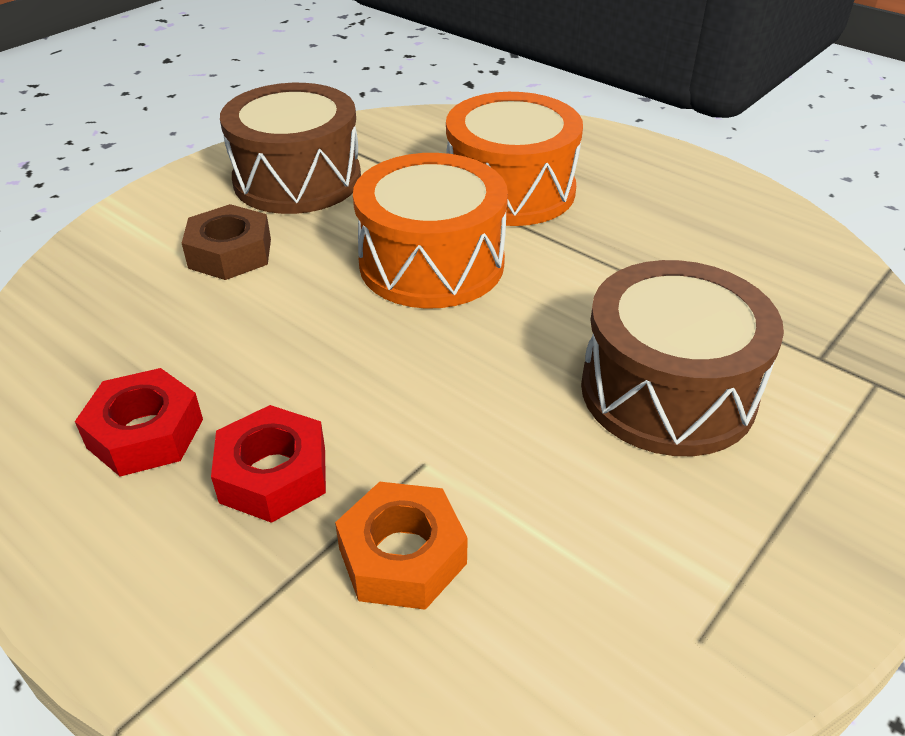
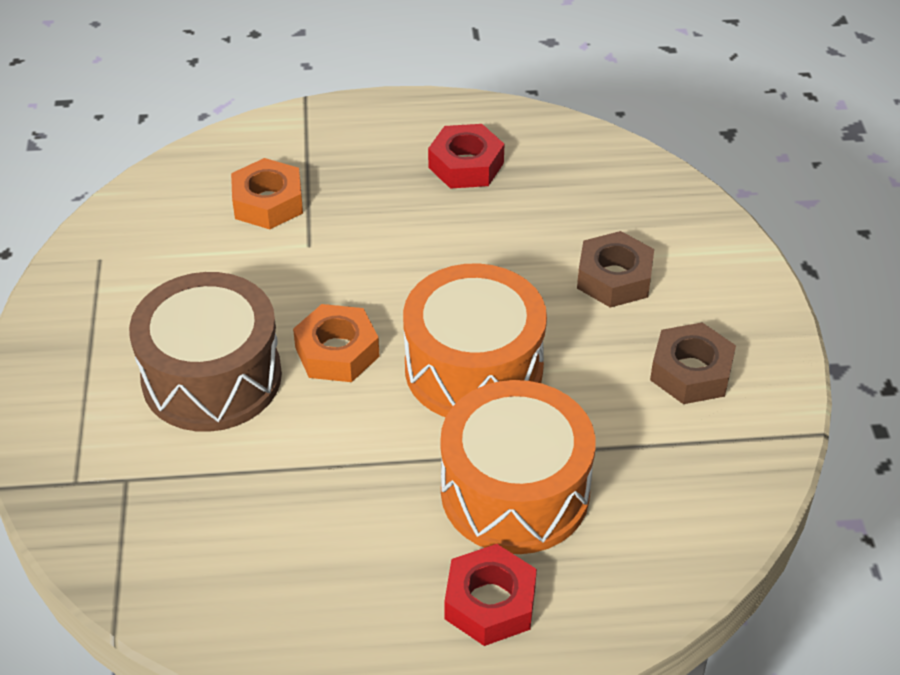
camera: 135 degrees right, 5 degrees up
red nut [211,405,326,523] -> red nut moved to [444,544,537,646]
brown drum [220,83,361,214] -> brown nut [650,323,736,404]
none -> orange nut [293,304,380,382]

